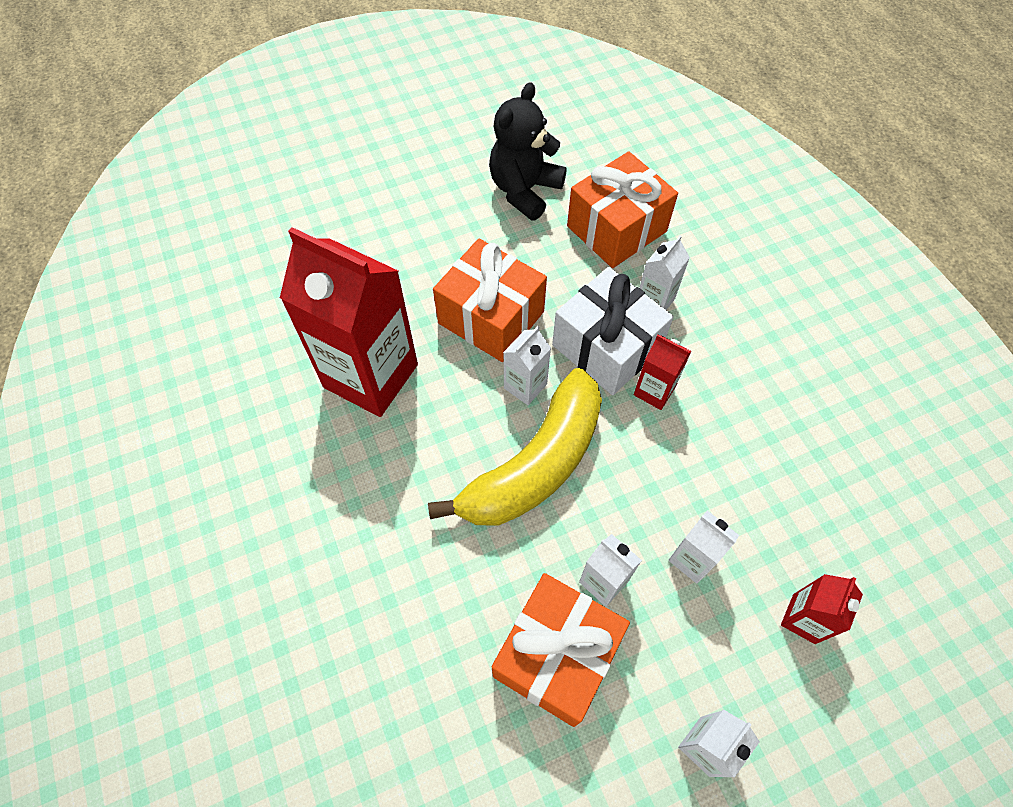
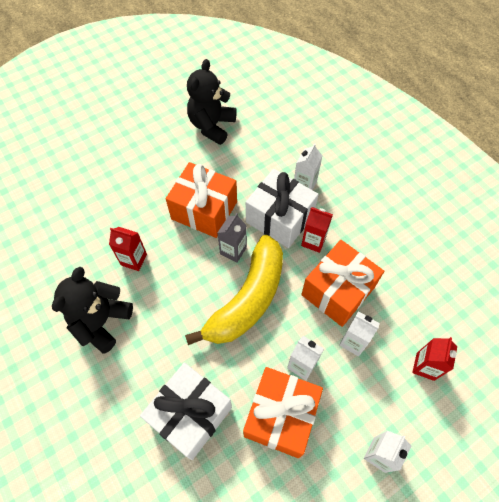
camera: 10 degrees left, 0 degrees up
red carton [280,227,418,417] -> red carton [109,227,147,271], size x0.45
white carton [503,326,551,405] -> grey carton [218,213,247,263]
orange gift [567,151,678,268] -> orange gift moved to [301,240,384,327]
none -> black teddy bear [52,267,133,354]
none -> white gift [140,363,232,460]

